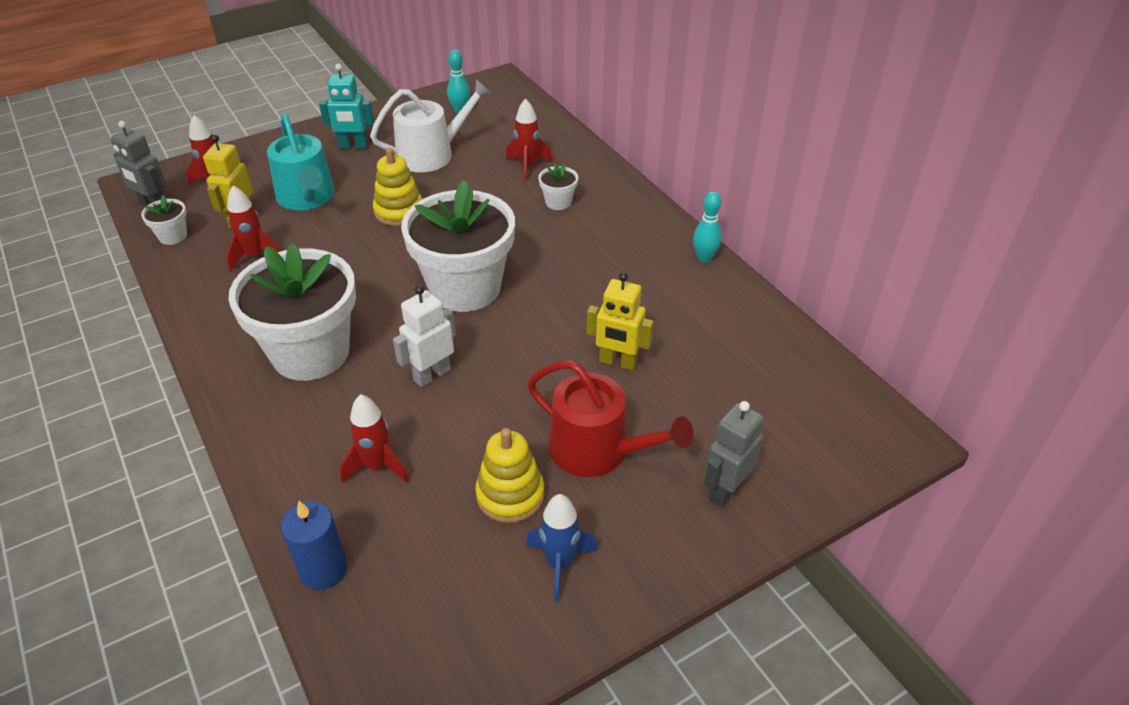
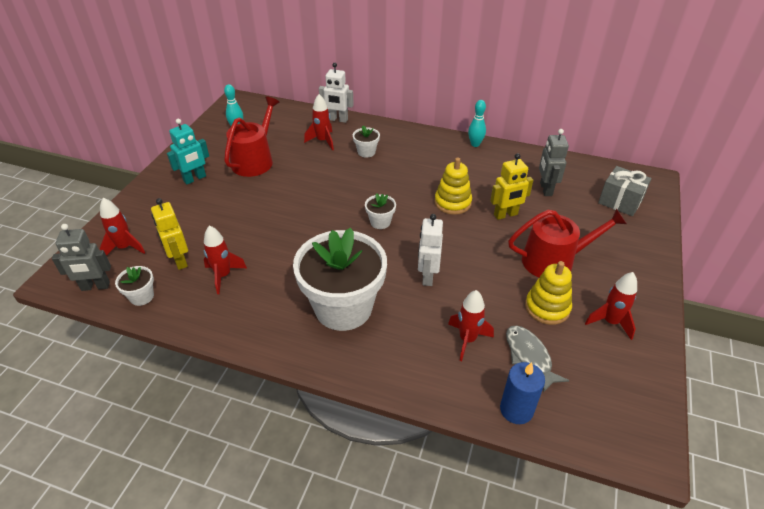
camera: 40 degrees left, 0 degrees up
turquoise watering can [267,113,335,210] -> none
white watering can [370,79,491,172] -> red watering can [224,96,280,177]
yellow stacking toy [373,148,422,226] -> yellow stacking toy moved to [434,157,472,215]
white flower pot [401,180,515,312] -> white flower pot [365,193,396,229], size x0.41
blue rocket [526,494,598,602] -> red rocket [585,272,637,340]
grey robot [704,401,764,507] -> grey robot moved to [539,129,569,196]
none -> white robot [319,63,354,123]
none -> grey fish [506,325,569,393]
none -> grey gift [598,166,652,216]

